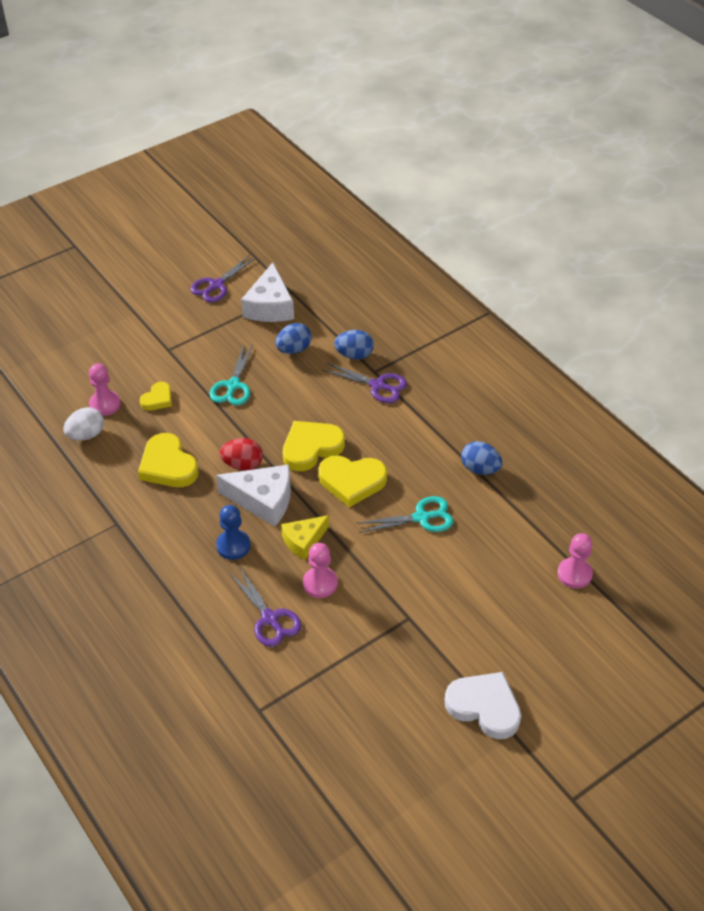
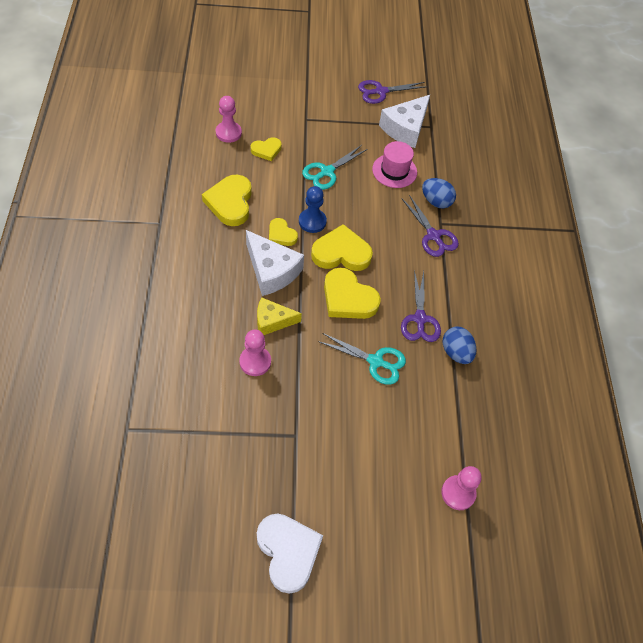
camera: 30 degrees right, 10 degrees up
white egg [64,407,104,441] -> none
blue pawn [216,505,251,560] -> blue pawn moved to [299,186,327,233]
red egg [220,438,263,471] -> yellow heart [269,218,298,246]
purple scissors [230,567,302,647] -> purple scissors moved to [401,270,441,342]
blue egg [275,323,312,354] -> pink hat [372,141,417,188]

